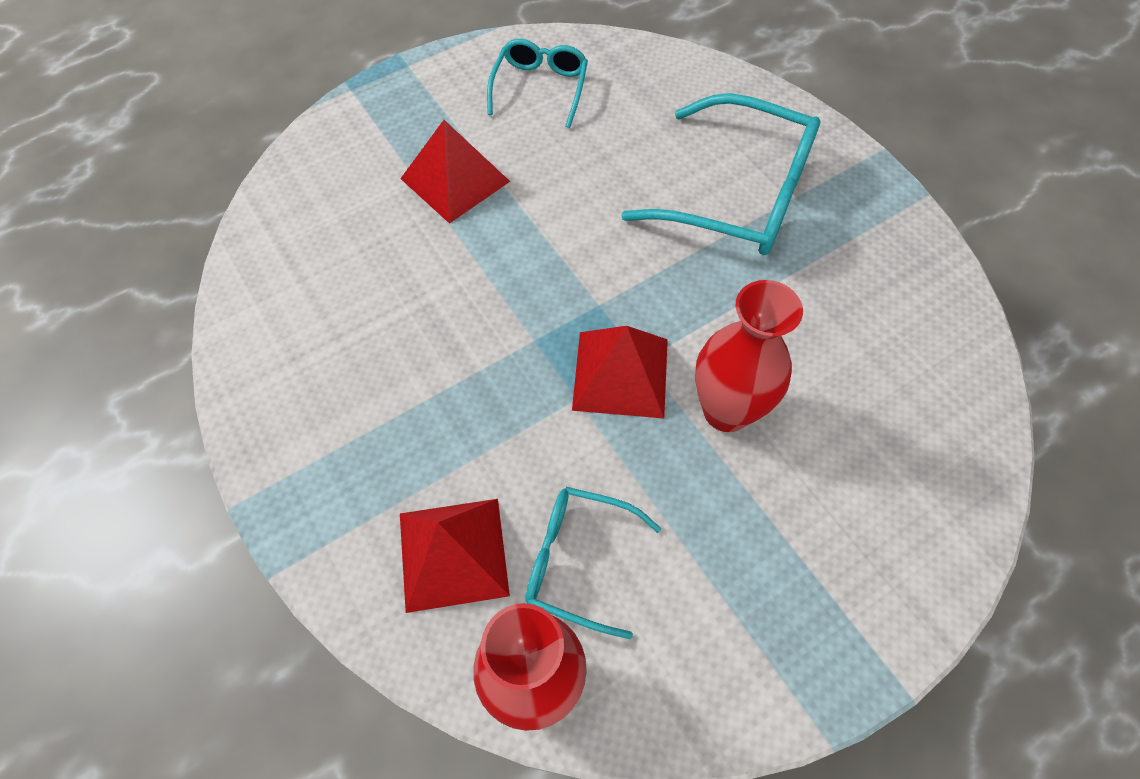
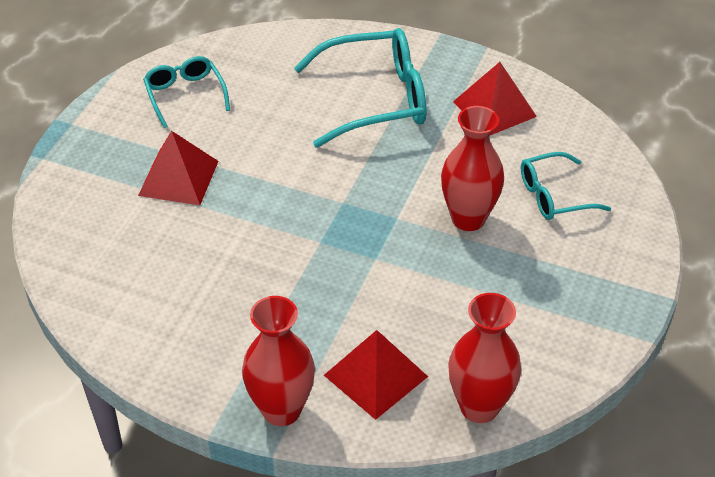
camera: 35 degrees left, 15 degrees down
turquoise glasses [525,487,661,639] -> turquoise glasses moved to [521,152,611,220]
red pyramid [572,326,668,418] -> red pyramid moved to [453,62,537,135]
none -> red vase [242,296,315,426]

